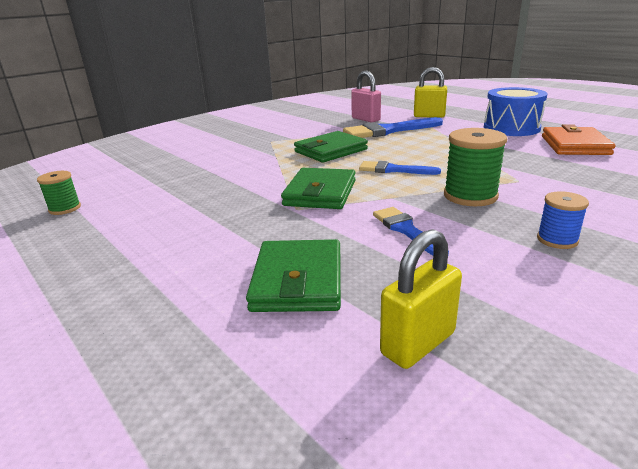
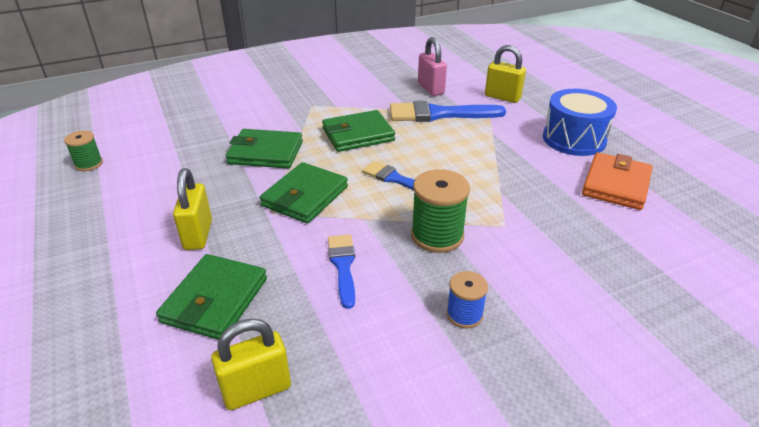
camera: 15 degrees right, 10 degrees up
none -> yellow padlock [173,168,212,250]
none -> green wallet [226,129,303,169]

